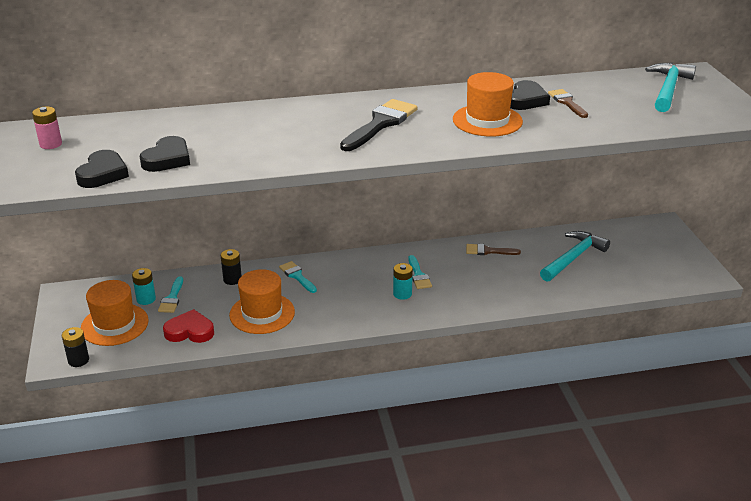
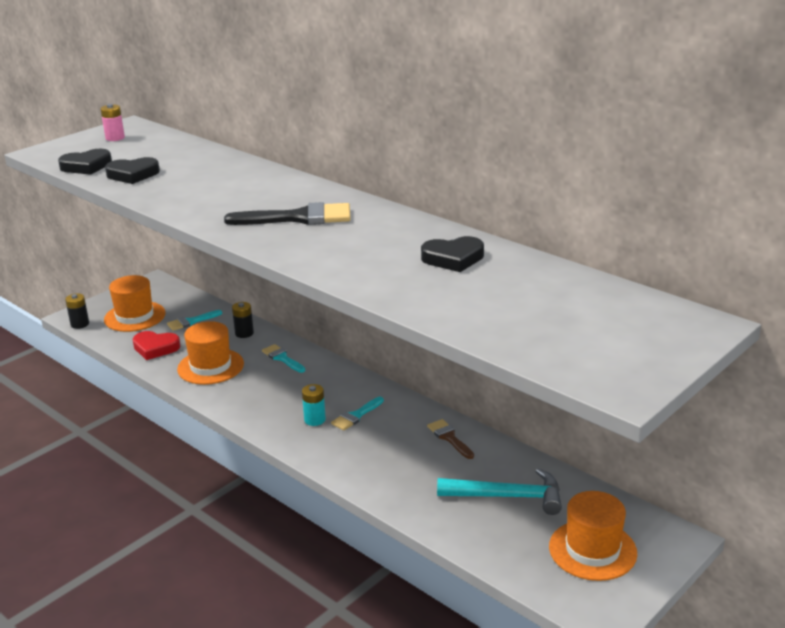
camera: 55 degrees right, 5 degrees down
turquoise battery [132,268,156,305] -> none
red heart [163,309,214,343] -> red heart turned 135 degrees clockwise [133,331,180,360]
turquoise brush [279,261,317,293] -> turquoise brush turned 60 degrees counterclockwise [262,344,305,373]
orange hat [453,72,523,137] -> orange hat moved to [549,491,637,581]
brown brush [548,89,588,118] -> none
turquoise hammer [645,63,696,112] -> none

